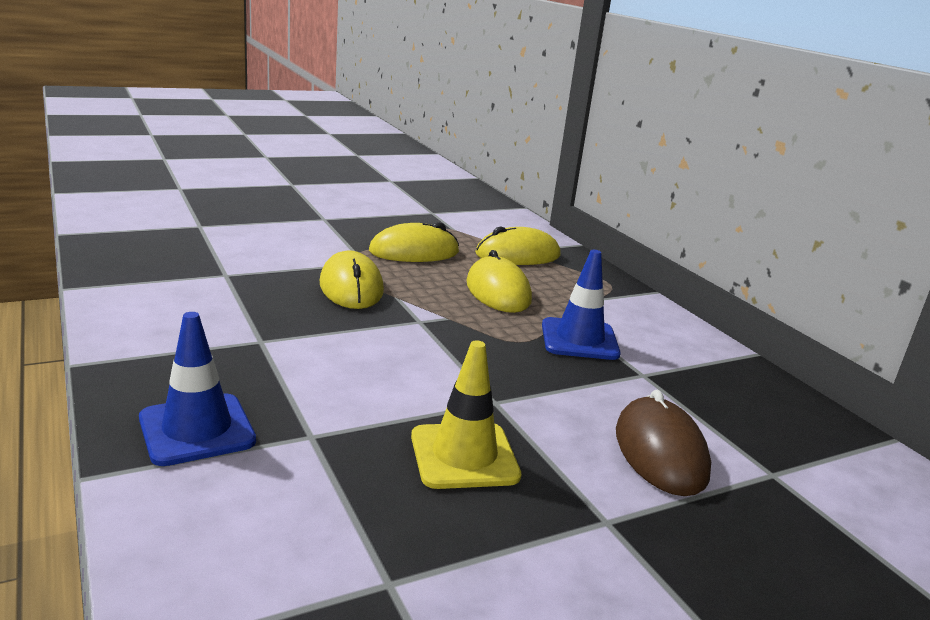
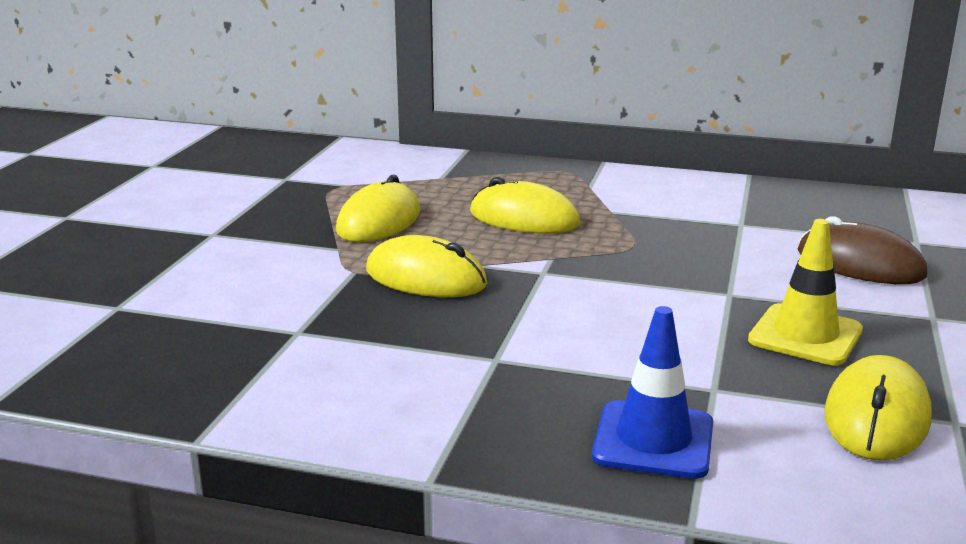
camera: 45 degrees left, 0 degrees up
yellow mouse [475,226,561,265] -> yellow mouse moved to [824,355,932,460]
blue traffic cone [542,250,621,360] -> none

